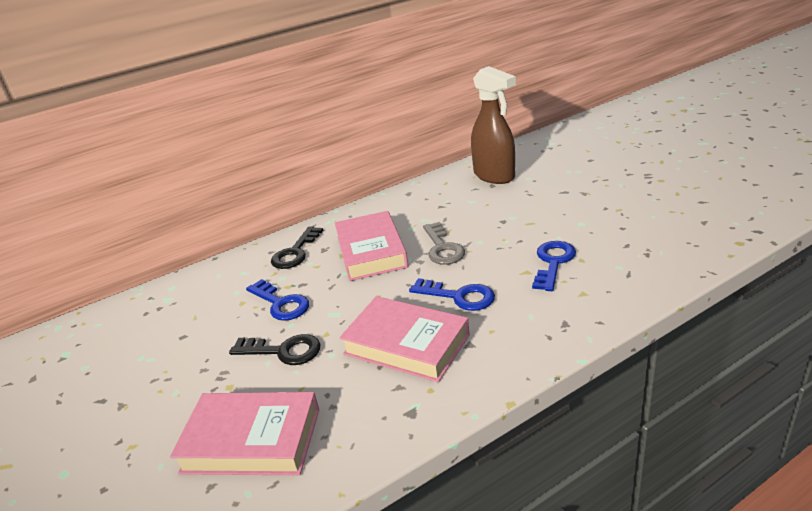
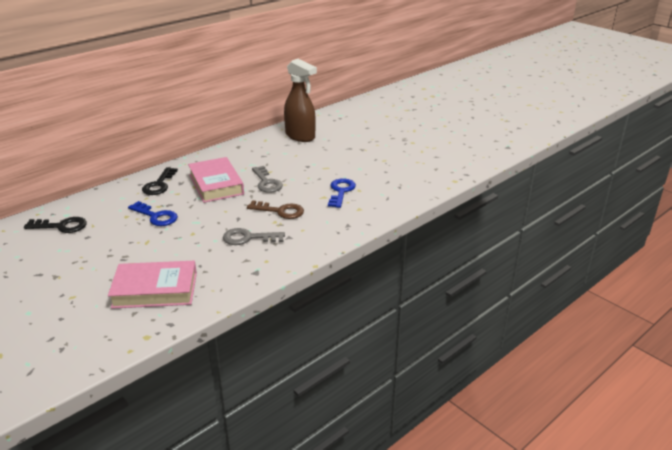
camera: 15 degrees left, 0 degrees up
black key [229,334,320,365] -> black key moved to [24,217,87,233]
pink book [339,296,470,382] -> grey key [223,228,285,245]
blue key [409,278,495,311] -> brown key [247,200,304,219]

